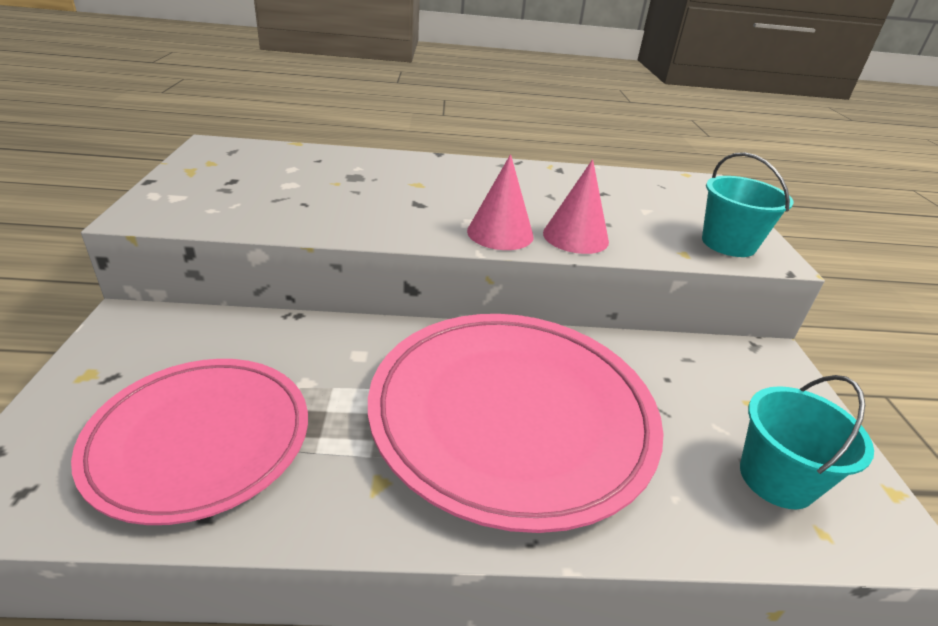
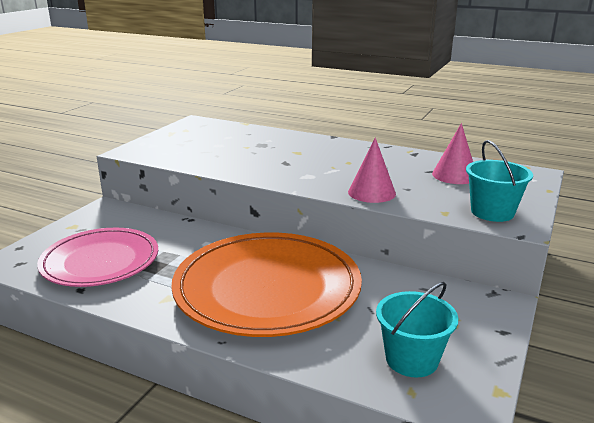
camera: 30 degrees right, 10 degrees down
pink plate [368,314,664,533] -> orange plate [171,233,362,337]
pink cone [467,154,534,250] -> pink cone moved to [432,123,473,184]

